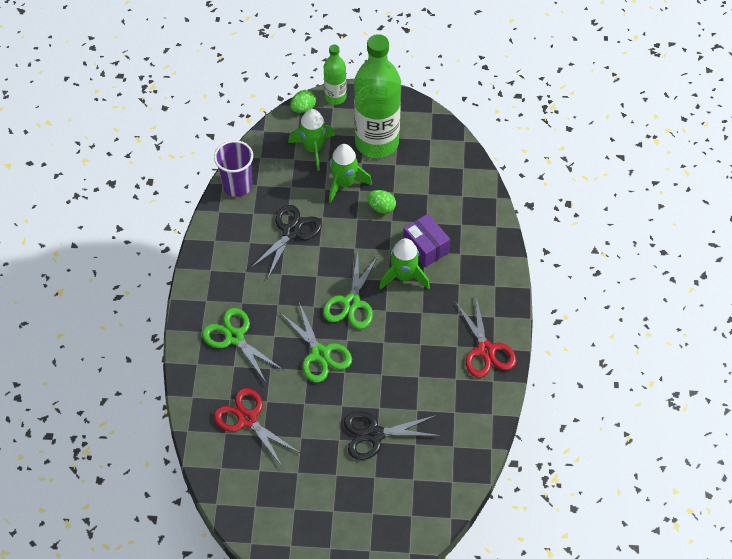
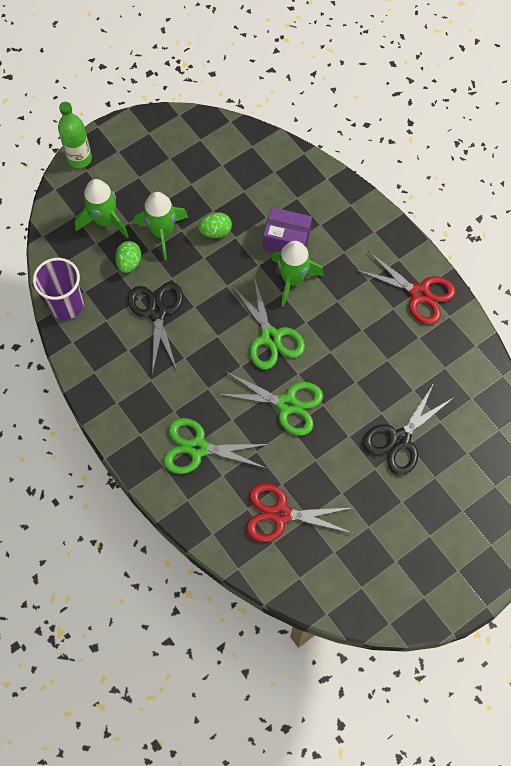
camera: 40 degrees left, 10 degrees up
green egg [290,90,316,113] -> green egg moved to [115,241,141,273]
green bottle [354,34,401,158] -> none

